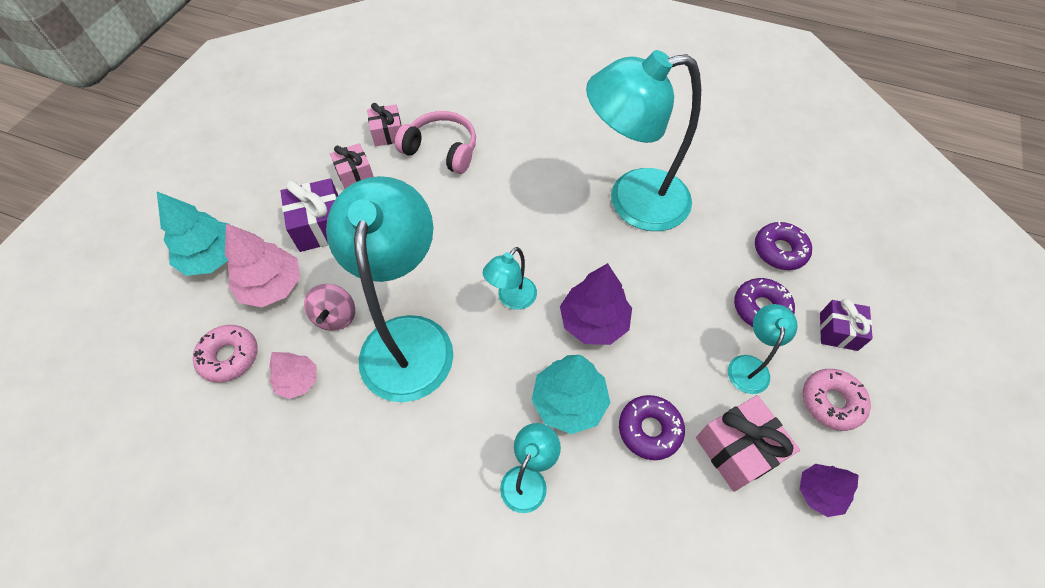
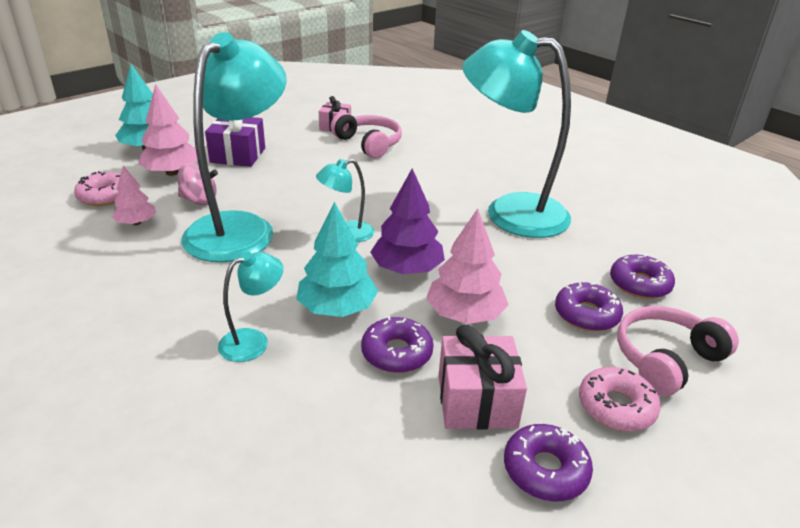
camera: 25 degrees right, 25 degrees down
pink spinning top [304,284,355,331] -> pink spinning top turned 105 degrees counterclockwise [177,163,218,205]
pink gift [330,143,374,189] -> none
turquoise lamp [728,304,798,394] -> none
purple tree [800,464,859,517] -> purple donut [504,424,593,501]
purple gift [820,299,873,351] -> pink headphones [617,306,739,396]
none -> pink tree [426,209,508,324]

